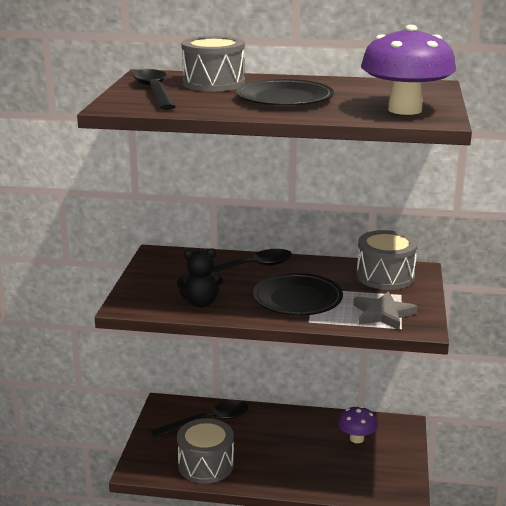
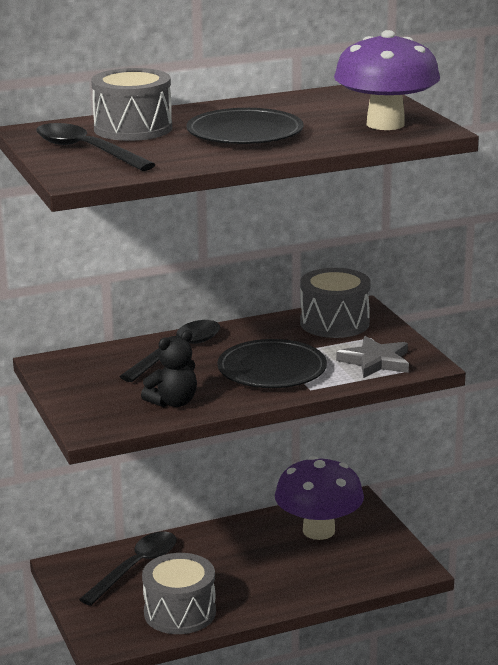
camera: 30 degrees left, 0 degrees up
purple mushroom [338,406,378,443] -> purple mushroom [275,456,364,540], size x1.82

